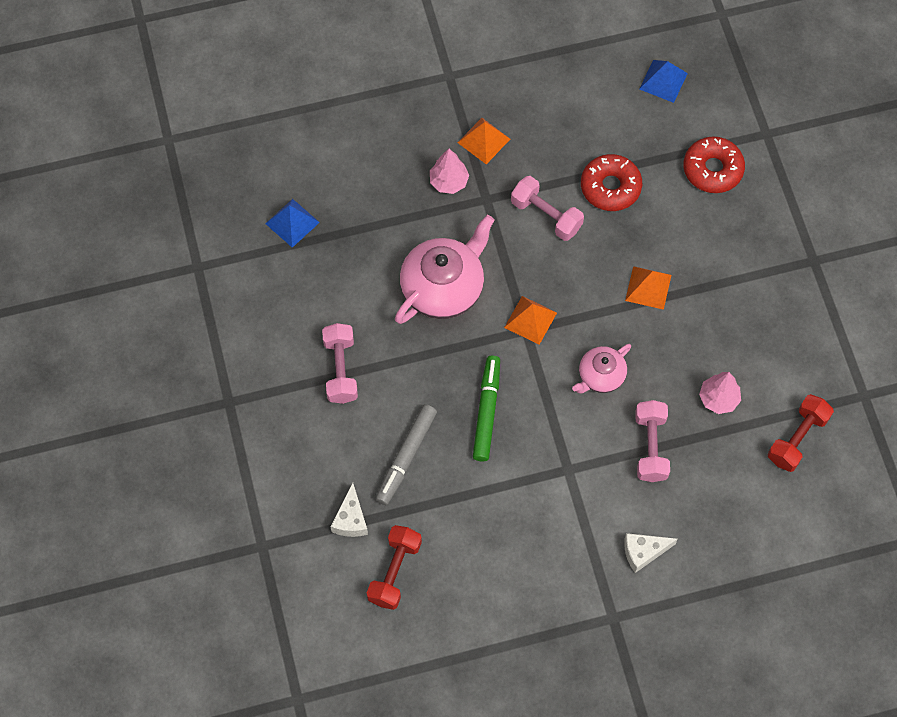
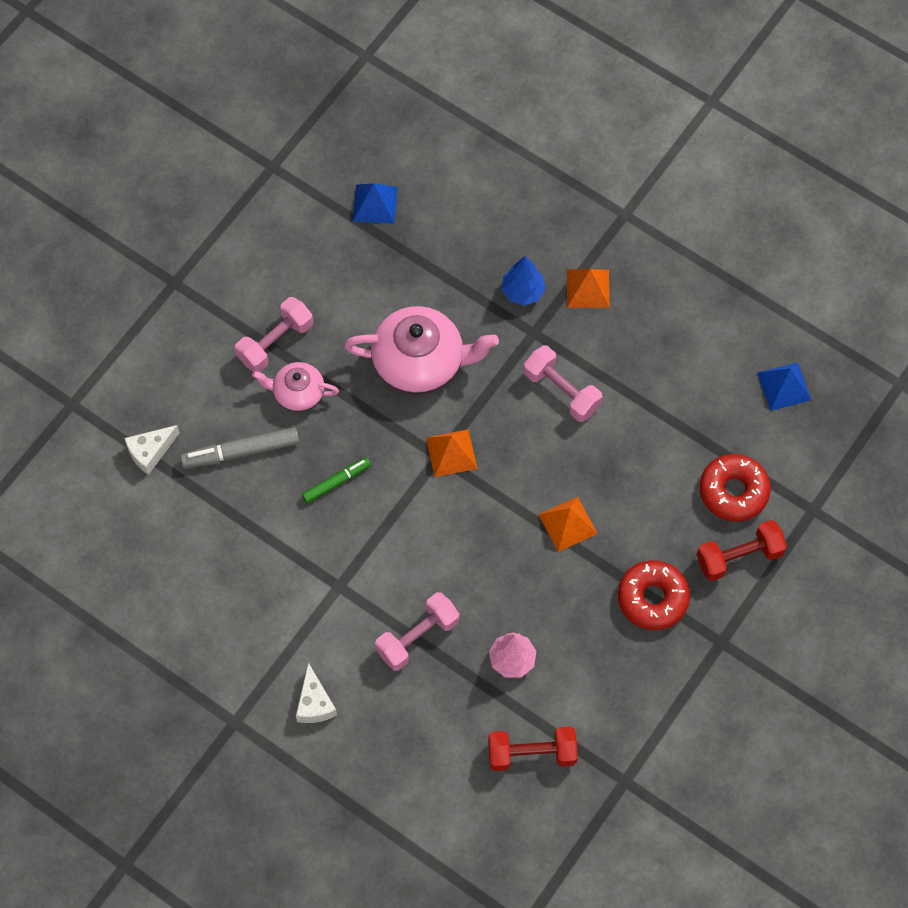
camera: 50 degrees right, 0 degrees up
red dumbbell [367,525,422,610] -> red dumbbell moved to [697,520,787,581]
pink tree [430,149,469,194] -> blue tree [501,256,546,306]
green marker [473,355,500,462] -> green marker [302,458,371,503], size x0.63
pink dumbbell [511,176,584,241] -> pink dumbbell turned 45 degrees counterclockwise [524,346,603,422]
pink teapot [572,344,631,394] -> pink teapot moved to [252,362,339,412]
red donut [581,154,642,211] -> red donut moved to [618,560,690,630]
white cheese [624,533,678,573] -> white cheese turned 135 degrees counterclockwise [296,663,337,723]

